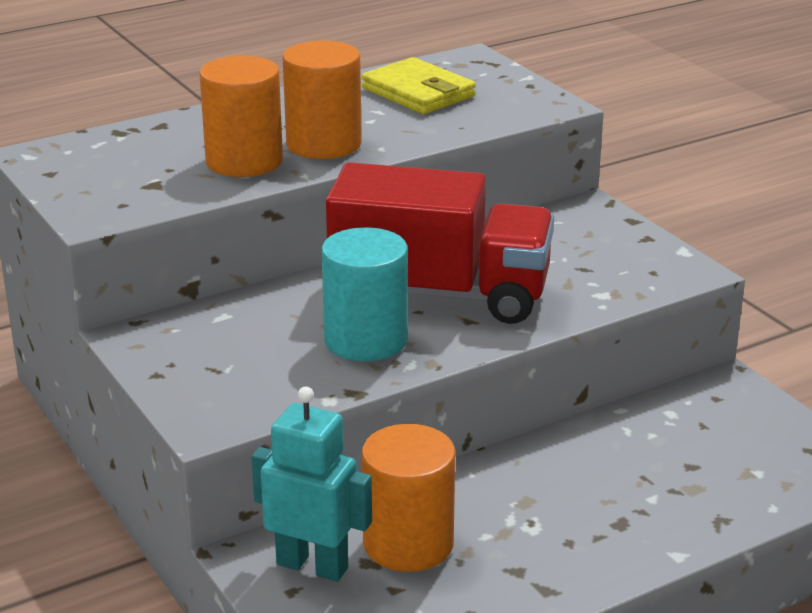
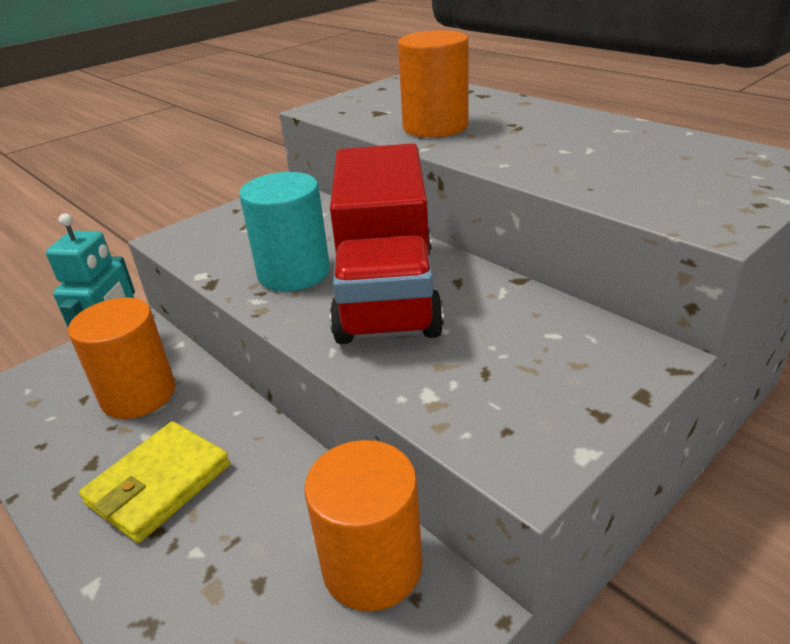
camera: 80 degrees right, 5 degrees up
orange cylinder [282,40,362,159] -> orange cylinder moved to [305,440,422,611]
yellow wallet [361,57,476,114] -> yellow wallet moved to [79,421,230,543]

